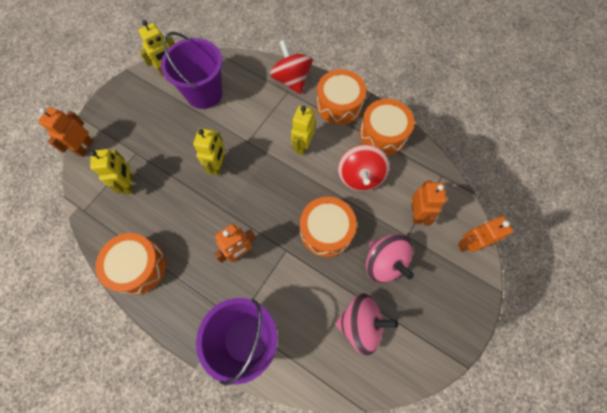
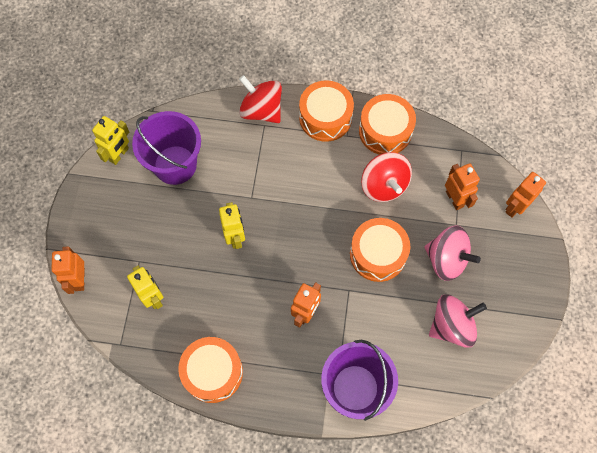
camera: 25 degrees left, 0 degrees up
yellow robot [291,106,315,155] -> none

